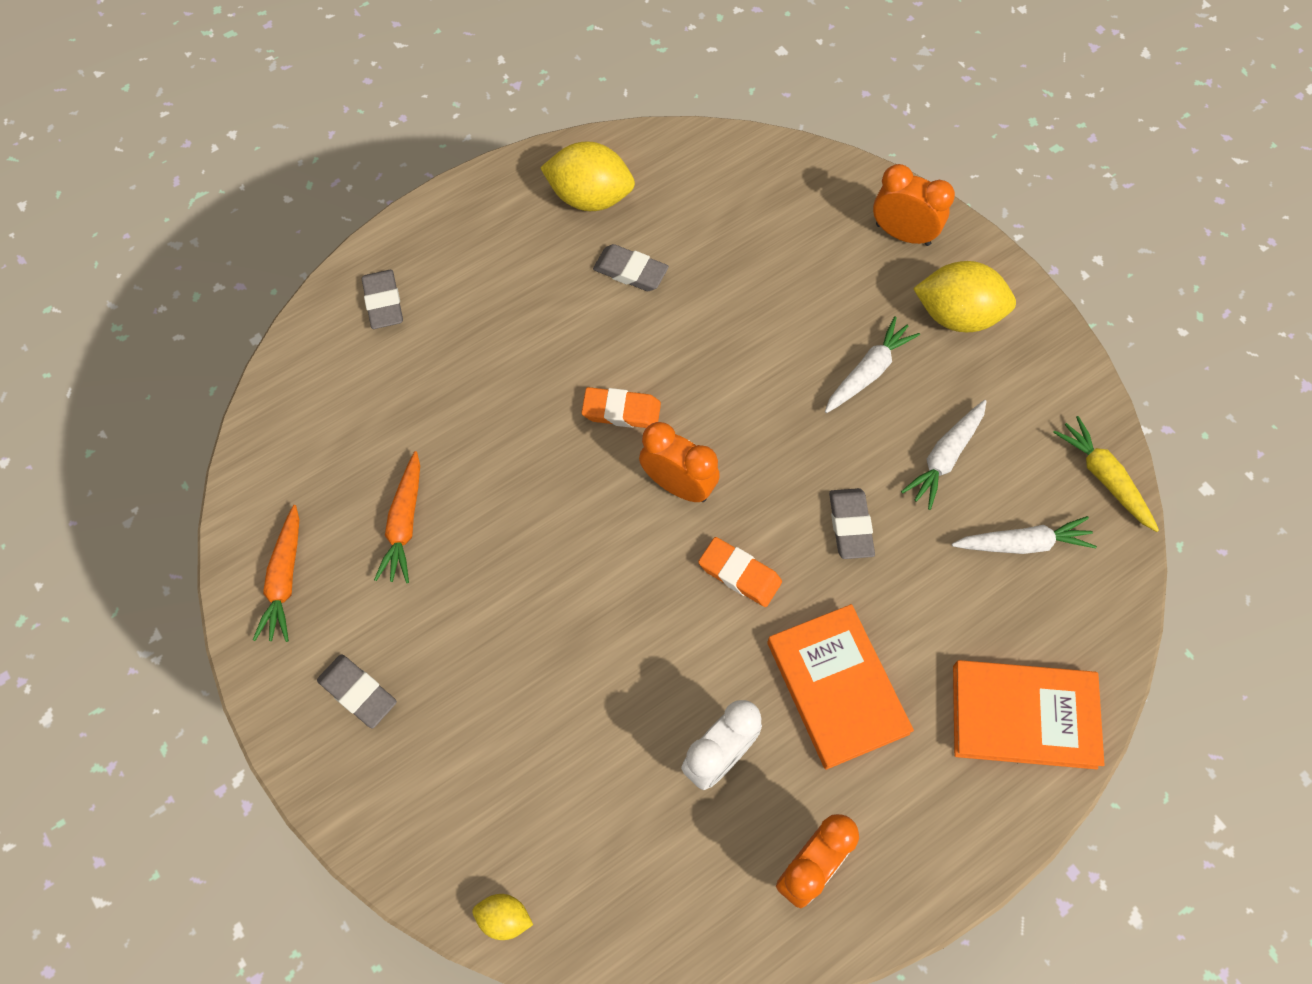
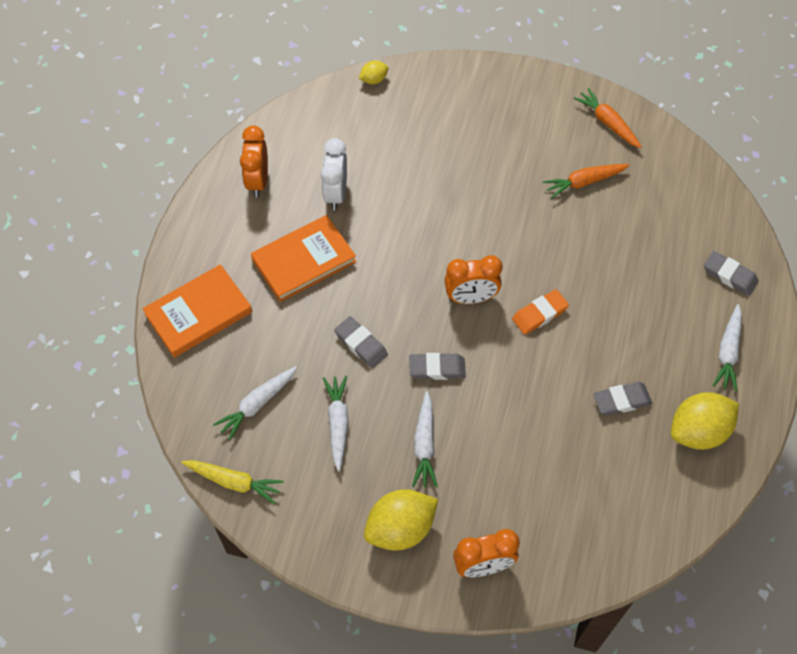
camera: 140 degrees right, 5 degrees down
grey eraser [317,654,397,729] -> grey eraser moved to [409,353,466,380]
orange carrot [374,451,420,583] -> orange carrot turned 75 degrees counterclockwise [543,164,630,199]
orange eraser [698,537,782,607] -> none
orange book [767,604,914,770] -> orange book turned 60 degrees counterclockwise [251,215,356,302]
none -> white carrot [713,304,742,392]

